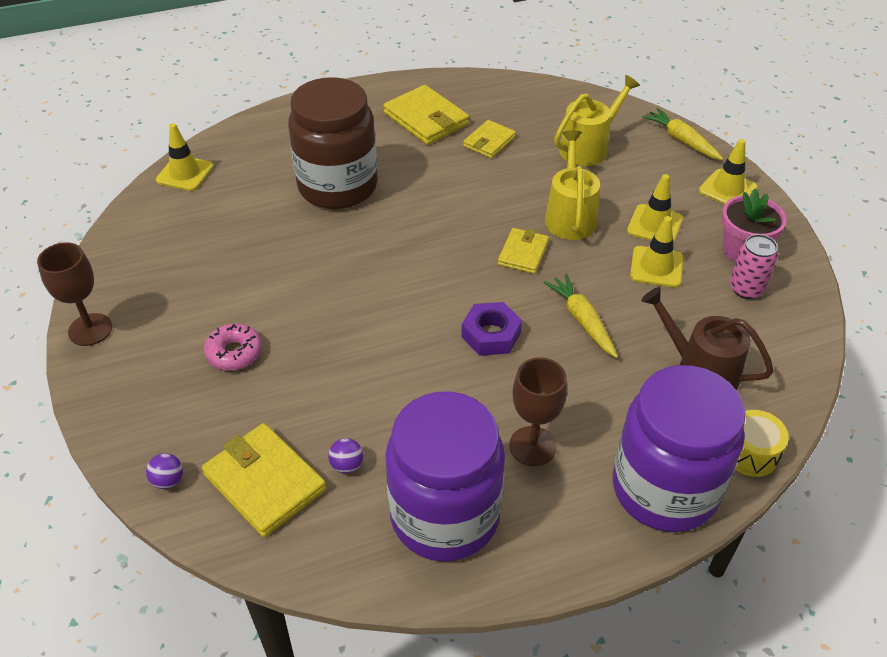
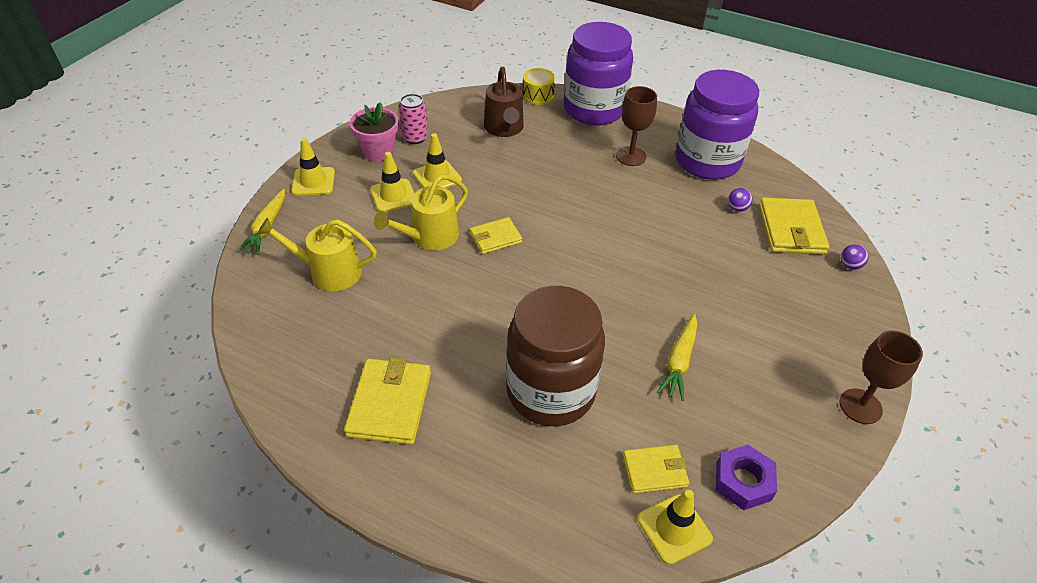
camera: 135 degrees left, 0 degrees up
pink donut [204,323,262,371] -> none
purple nut [462,302,522,356] -> purple nut moved to [716,445,777,510]
yellow wallet [463,120,516,158] -> yellow wallet moved to [623,445,689,494]
yellow carrot [543,274,618,358] -> yellow carrot moved to [657,314,698,401]

